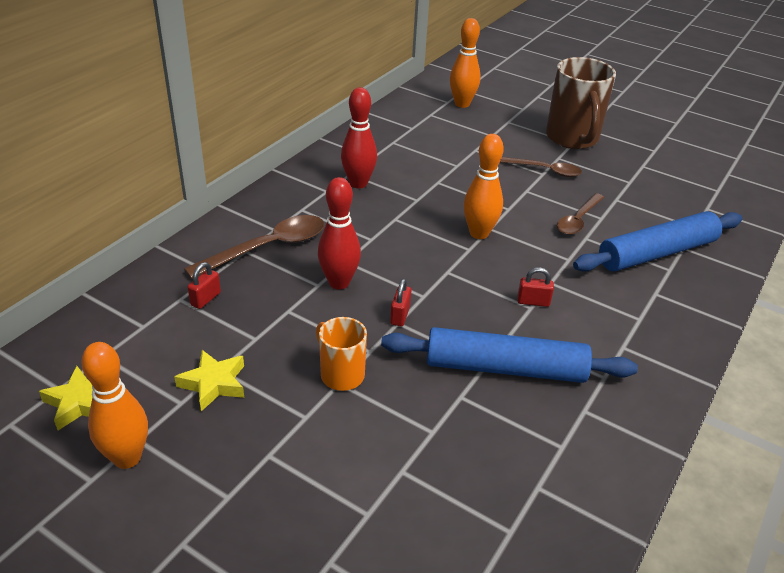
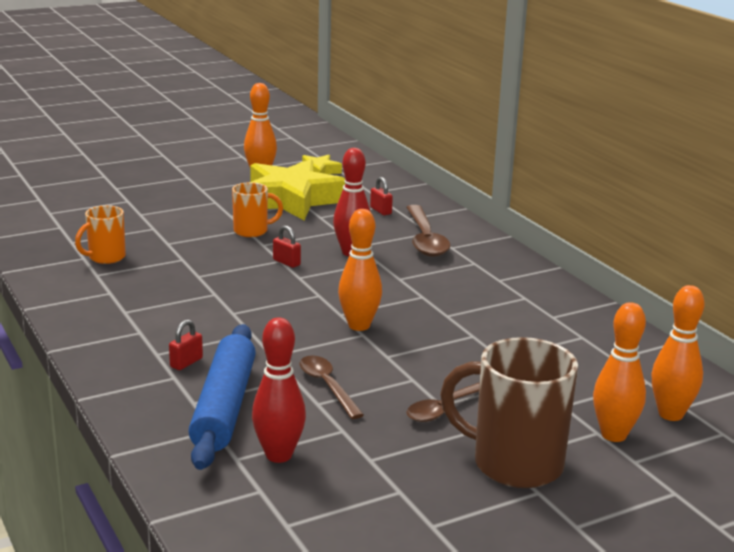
camera: 120 degrees right, 15 degrees down
yellow star [174,350,244,411] -> yellow star [250,160,345,220], size x2.17
red bowling pin [341,87,377,188] -> red bowling pin moved to [252,317,306,463]
blue rolling pin [381,327,638,383] -> none
red padlock [517,267,554,307] -> red padlock moved to [169,319,203,370]
none -> orange mug [75,205,126,264]
none -> orange bowling pin [593,302,646,442]

